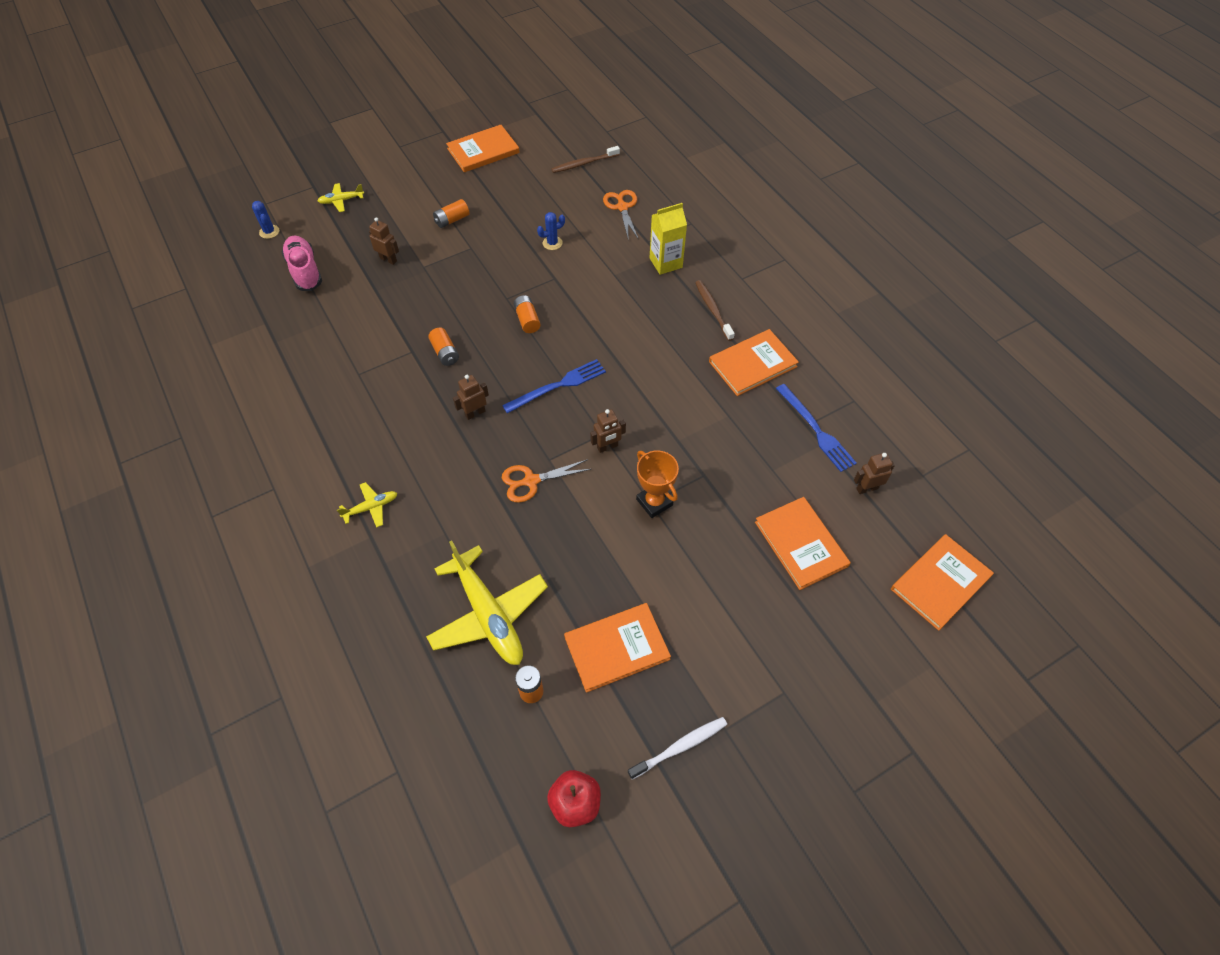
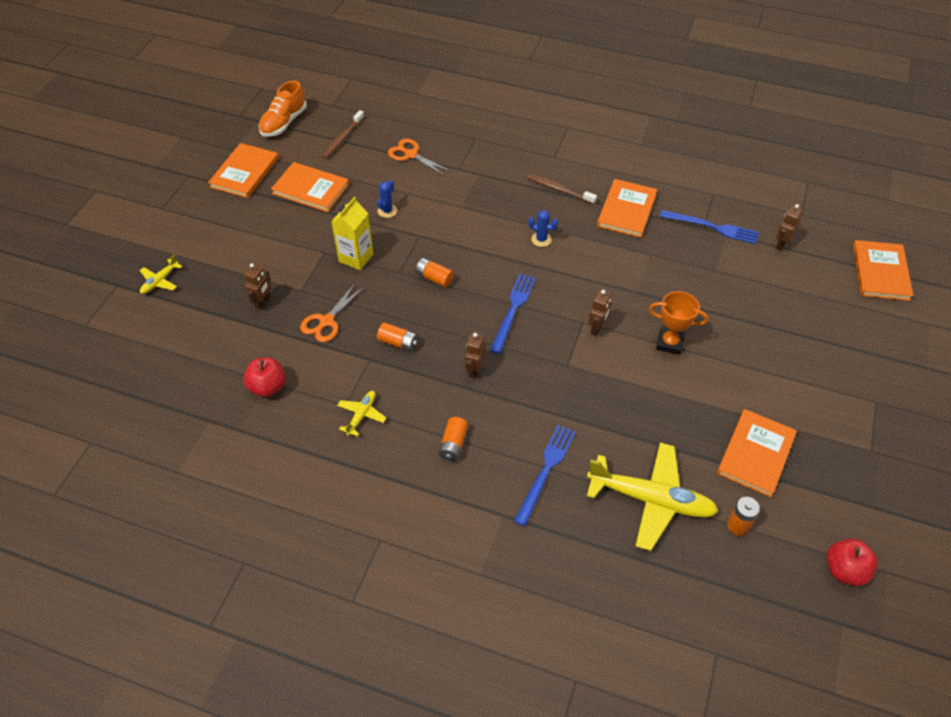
camera: 40 degrees left, 5 degrees down
blue cactus [252,201,279,239] -> blue cactus moved to [528,210,558,247]
pink shoe [281,236,322,291] -> none
yellow plane [337,482,397,528] -> yellow plane moved to [337,391,386,437]
brown robot [369,217,399,265] -> brown robot turned 120 degrees clockwise [245,263,271,310]
orange battery [433,199,469,228] -> orange battery moved to [438,417,468,461]
orange scissors [502,459,591,503] -> orange scissors moved to [300,284,364,342]
white toothbrush [628,717,727,780] -> none
yellow carton [650,203,687,275] -> yellow carton moved to [331,197,374,270]
orange book [755,497,851,590] -> orange book moved to [271,162,349,212]
none -> red apple [243,357,286,397]
none -> orange shoe [259,81,307,137]
none -> blue fork [514,425,576,526]

